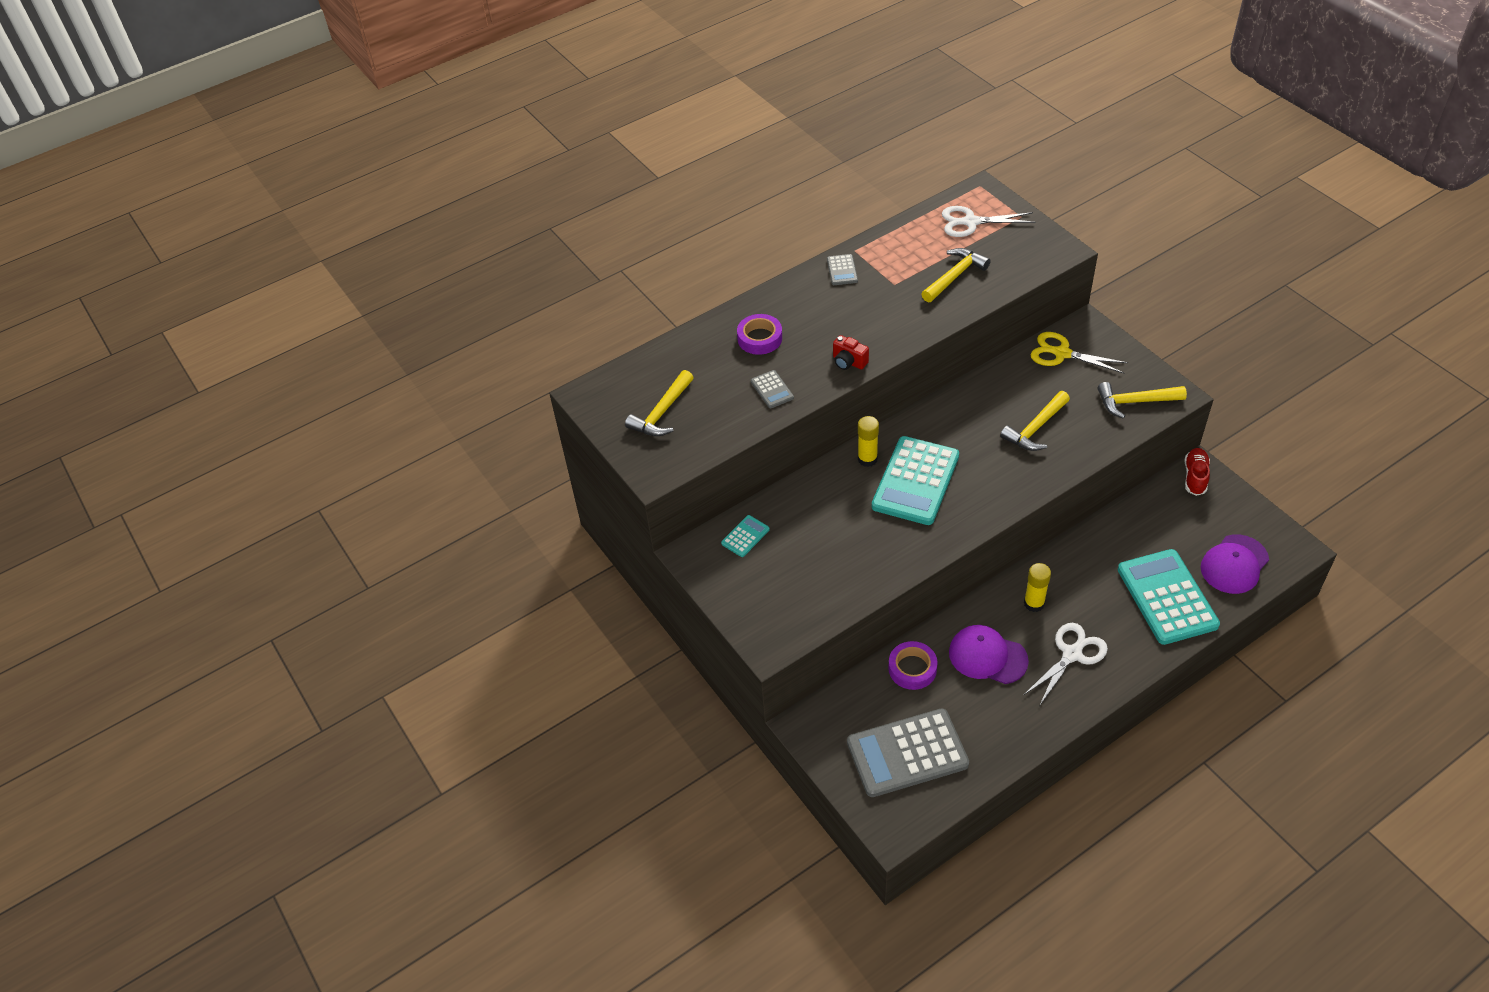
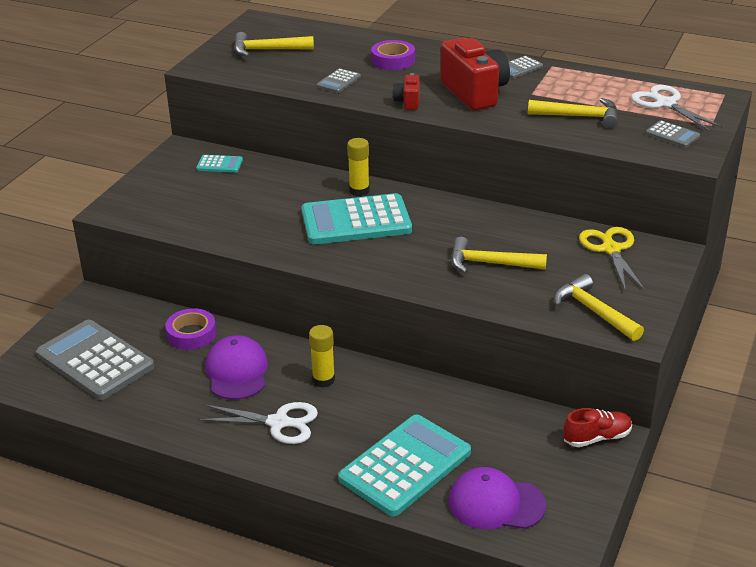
camera: 55 degrees right, 15 degrees down
none -> red camera [441,38,510,110]
none -> grey calculator [645,120,700,148]

